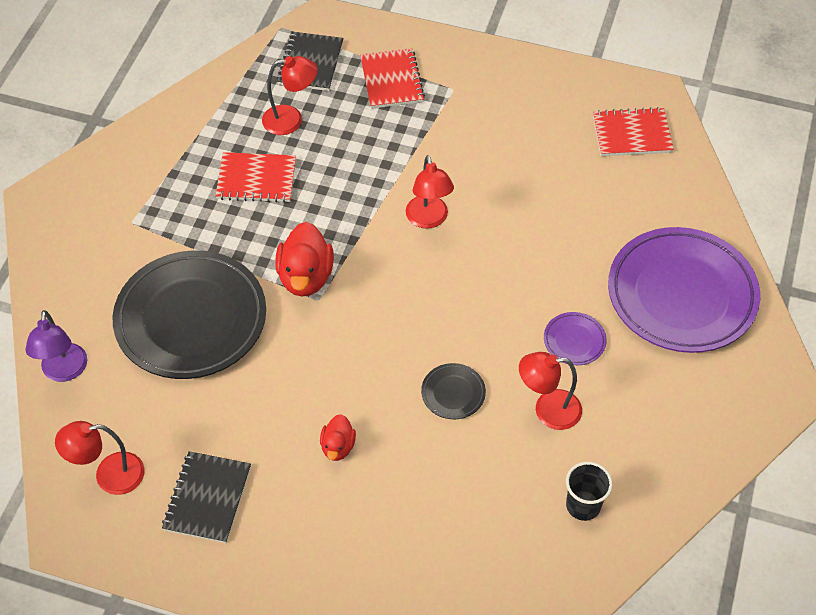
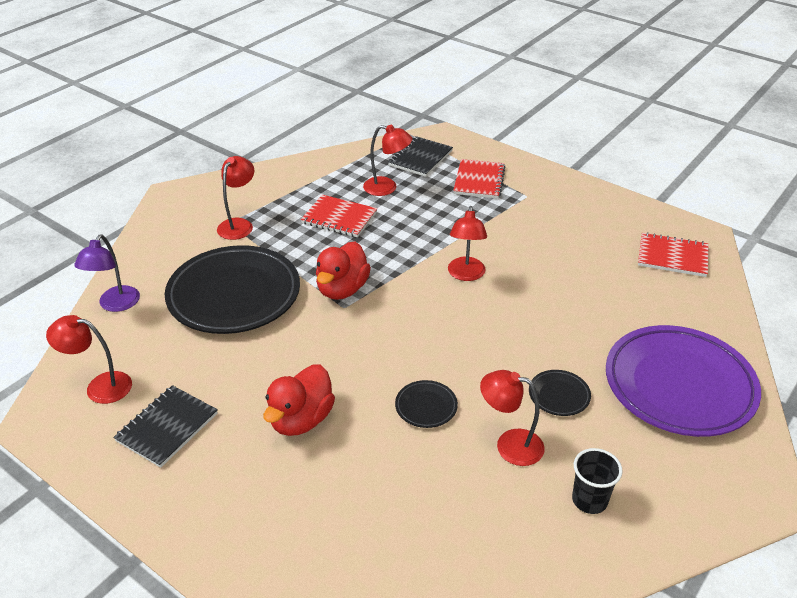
camera: 20 degrees right, 15 degrees down
red duck [320,414,356,461] -> red duck [263,364,335,436], size x1.78
purple plate [544,312,607,365] -> black plate [529,370,591,416]
black cup [566,462,613,521] -> black cup moved to [572,448,623,514]
none -> red lamp [217,156,254,240]

